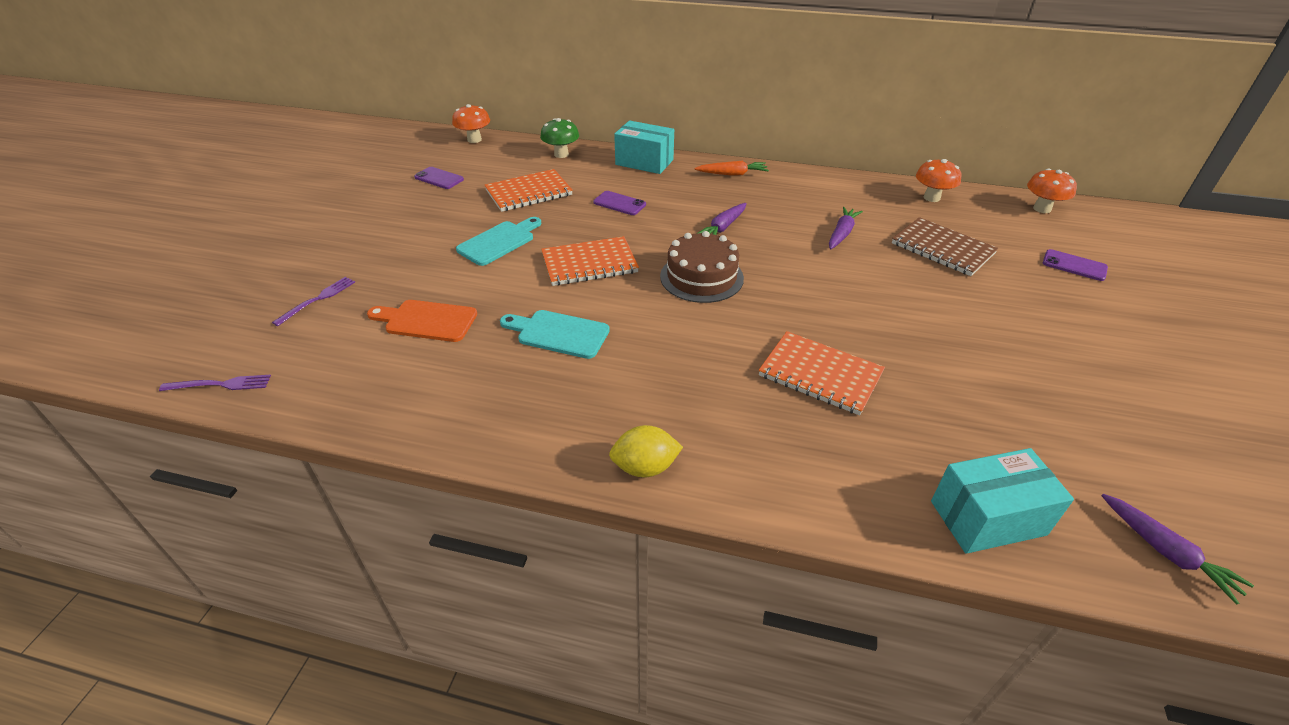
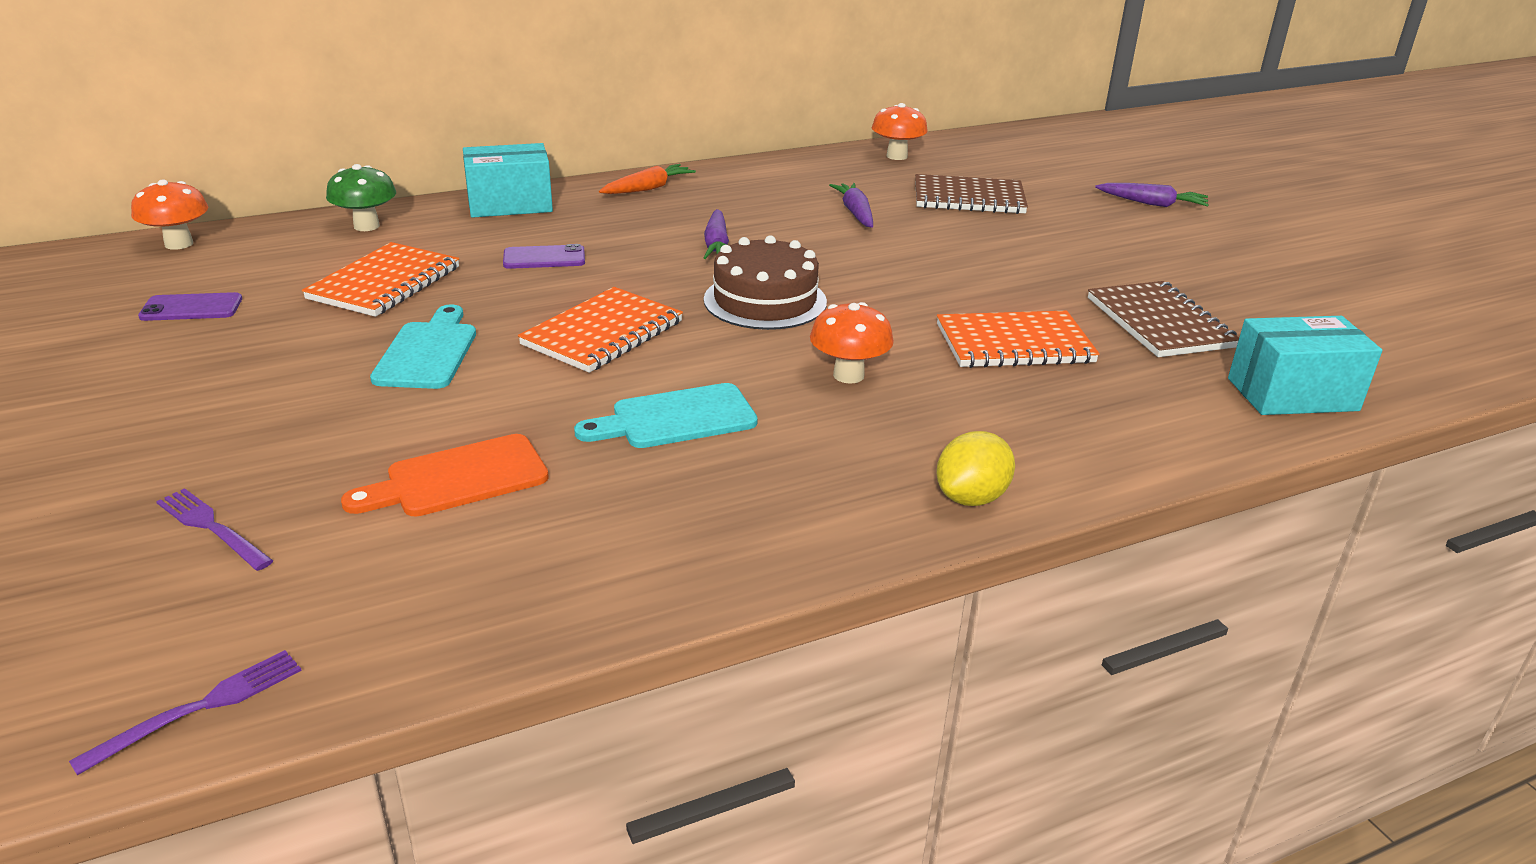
camera: 40 degrees left, 10 degrees down
purple fork [272,277,355,326] -> purple fork turned 45 degrees counterclockwise [156,488,273,571]
turquoise box [931,448,1074,554] -> turquoise box turned 45 degrees clockwise [1228,316,1382,415]
orange mushroom [1027,169,1077,213] -> orange mushroom moved to [810,302,894,384]
purple phone [1043,249,1108,281] -> none
purple carrot [1101,494,1254,605] -> purple carrot moved to [1095,183,1209,207]
none -> brown notebook [1088,281,1239,357]

